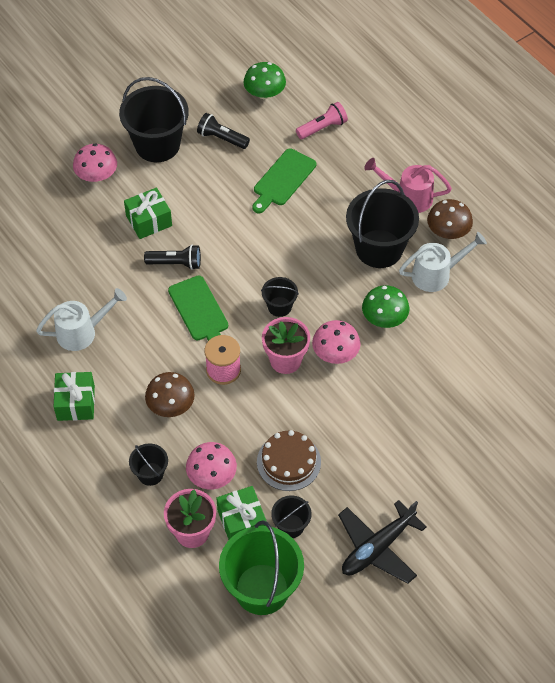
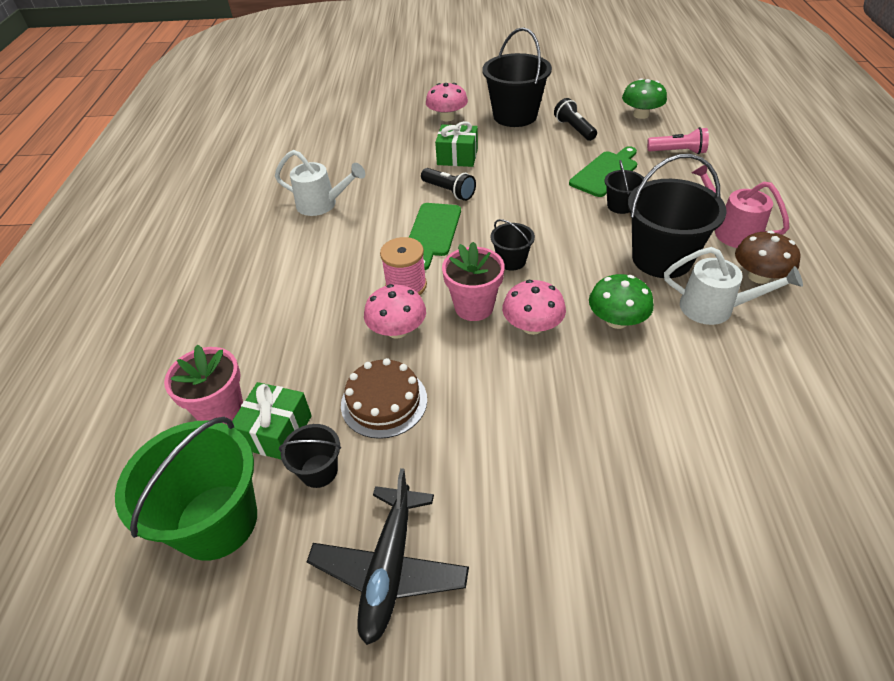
camera: 40 degrees right, 10 degrees down
green gift [54,372,95,421] -> none
black bucket [129,443,168,486] -> black bucket moved to [605,160,644,214]
brown mushroom [145,372,195,417] -> none
pink mushroom [186,442,237,490] -> pink mushroom moved to [364,284,426,339]
green cutting board [253,148,316,213] -> green cutting board turned 150 degrees clockwise [569,146,637,197]
black plane [338,500,427,584] -> black plane turned 75 degrees counterclockwise [307,468,469,645]

